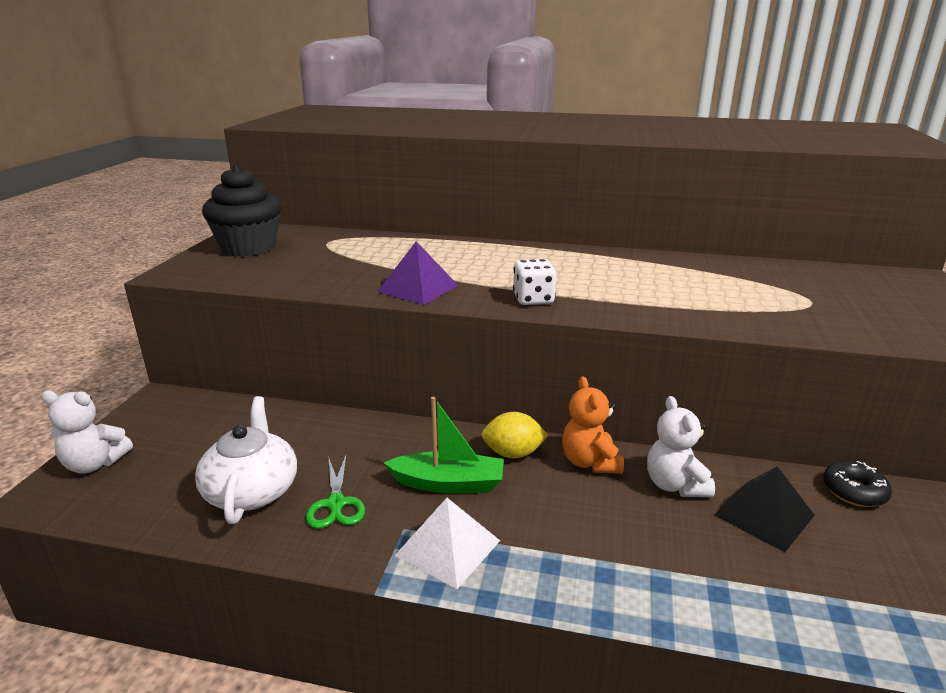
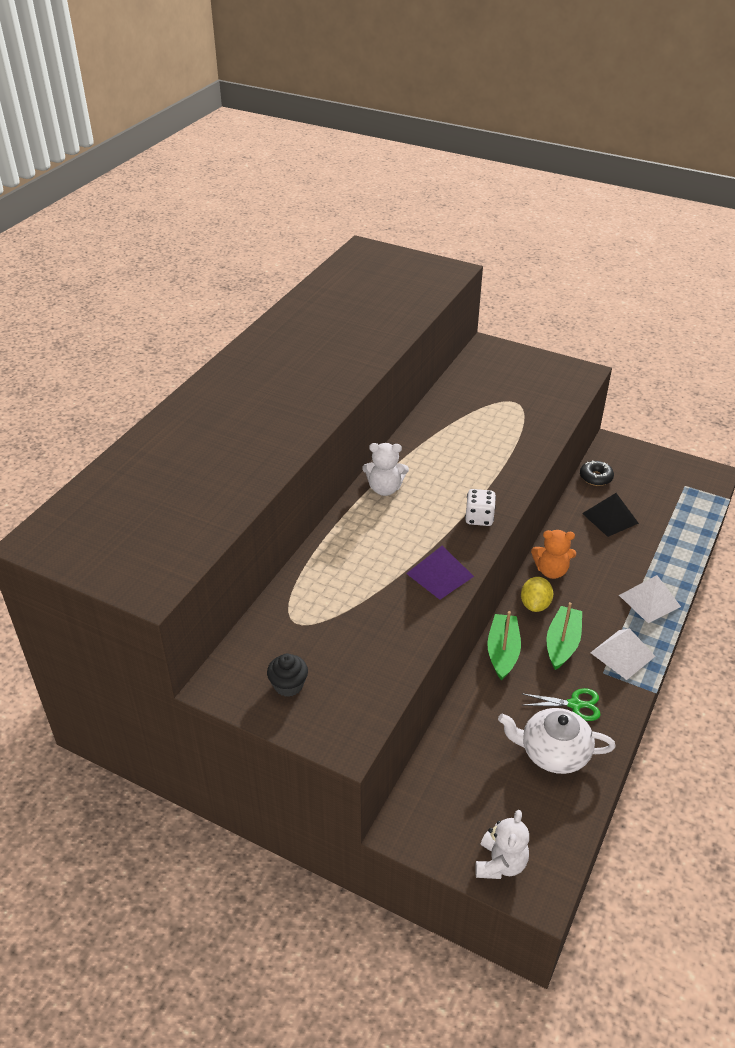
camera: 75 degrees left, 15 degrees up
black cupcake [202,165,282,257] -> black cupcake [267,654,308,697], size x0.51
white teddy bear [647,396,715,497] -> white teddy bear moved to [362,443,409,496]
none -> green boat [487,611,521,680]
none -> white pyramid [619,575,681,623]

